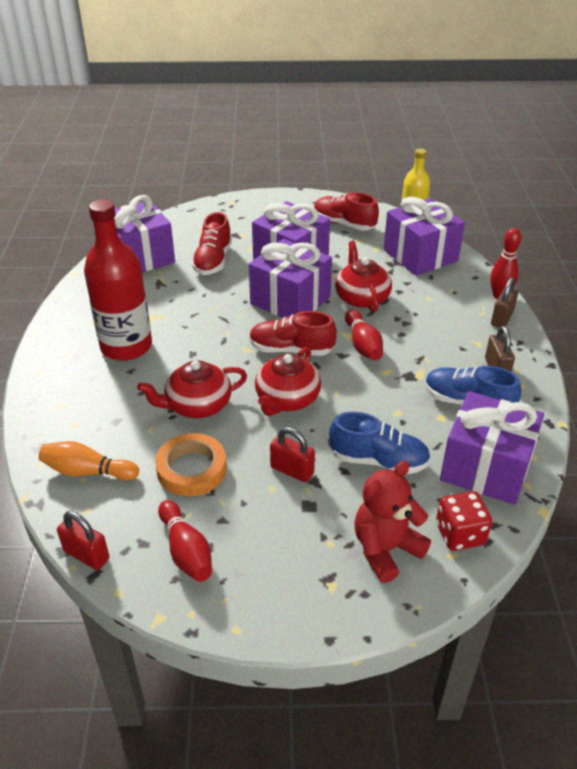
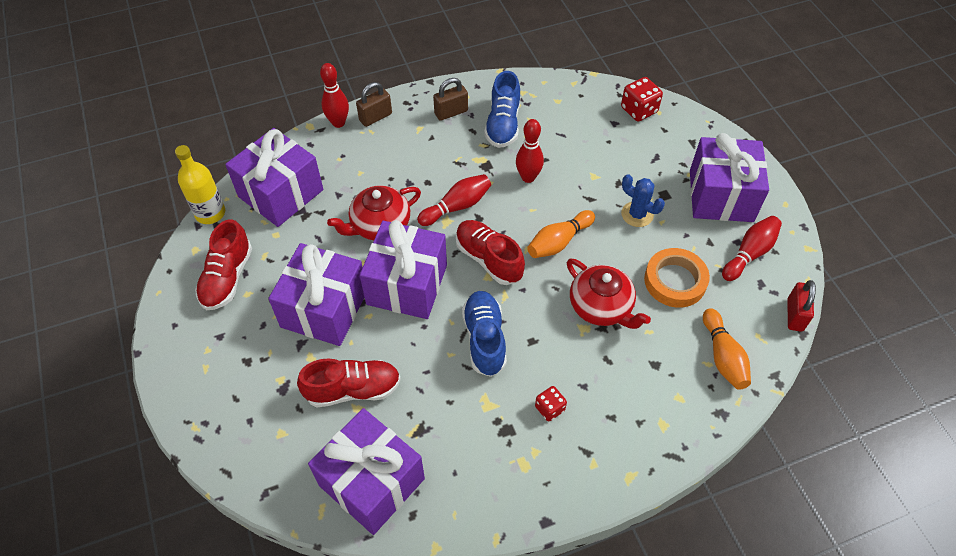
camera: 110 degrees left, 15 degrees up
red bottle [84,199,152,361] -> red dice [535,386,567,422]
red shoe [249,311,337,356] -> red shoe turned 150 degrees clockwise [456,220,525,285]
red teapot [255,347,321,416] -> orange bowling pin [527,210,595,258]
red padlock [270,427,315,482] -> blue cactus [621,174,665,227]
blue shoe [329,412,431,474] -> blue shoe moved to [462,291,507,377]
red teddy bear [354,461,431,583] -> none
purple gift [440,391,544,505] -> purple gift moved to [690,133,769,222]
brown padlock [491,277,518,328] -> brown padlock turned 45 degrees counterclockwise [356,82,392,127]
none -> red bowling pin [516,119,544,183]

